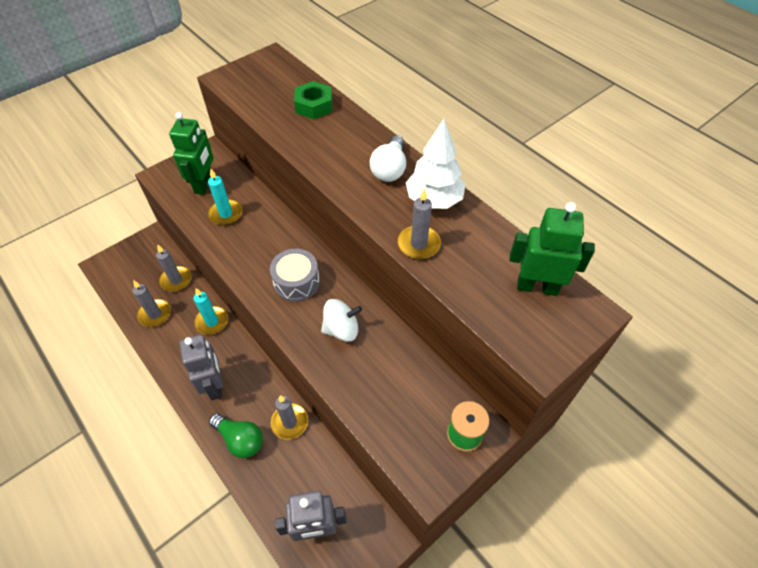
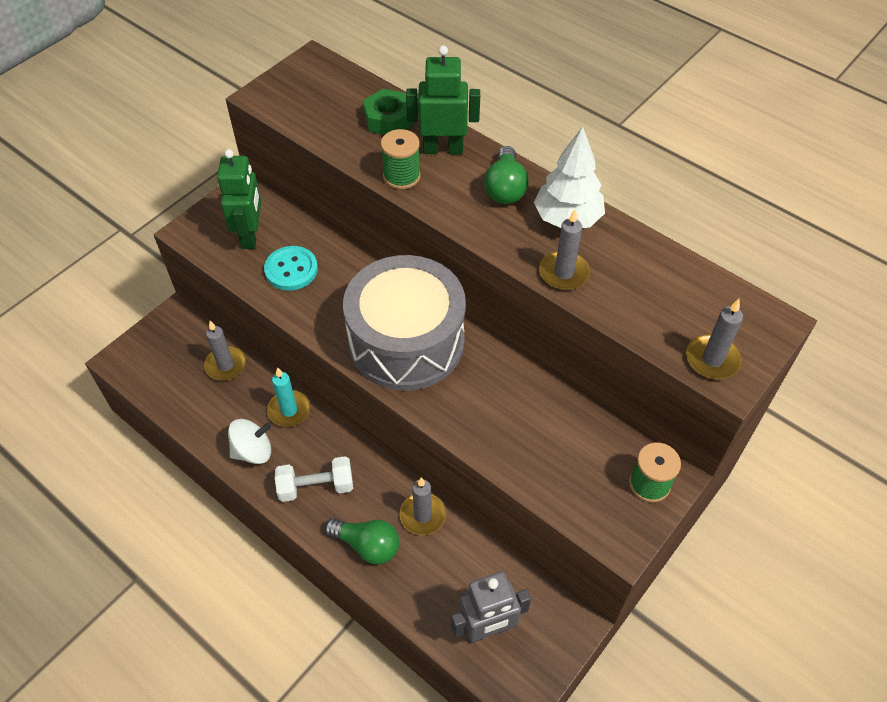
camera: 10 degrees left, 0 degrees up
grey candle [133,280,171,327] -> grey candle moved to [686,299,743,380]
grey robot [180,335,223,400] -> white dumbbell [275,456,353,502]
turquoise candle [208,169,243,225] -> turquoise button [264,246,318,291]
grey drum [270,249,320,302] -> grey drum [343,255,466,391], size x2.03
white spinning top [321,299,362,342] -> white spinning top moved to [228,419,271,464]
white light bulb [370,135,406,182] -> green light bulb [484,146,528,204]
green robot [509,202,595,296] -> green robot moved to [406,45,480,154]
none -> green spool [381,129,420,189]

